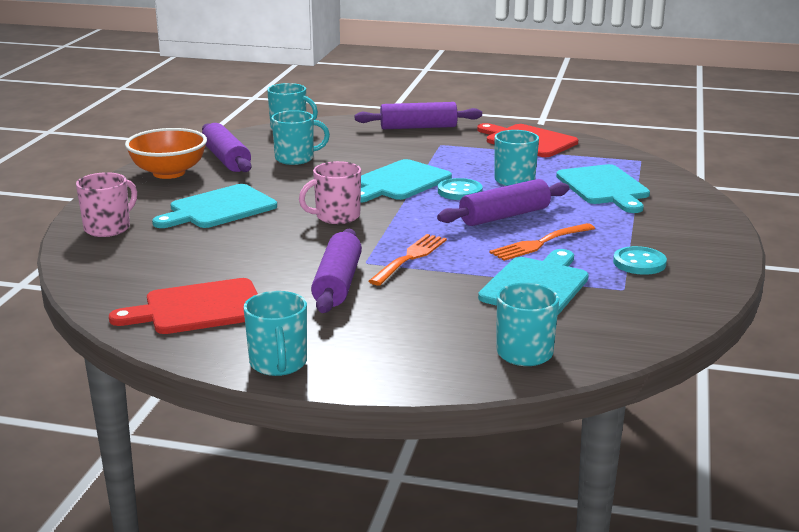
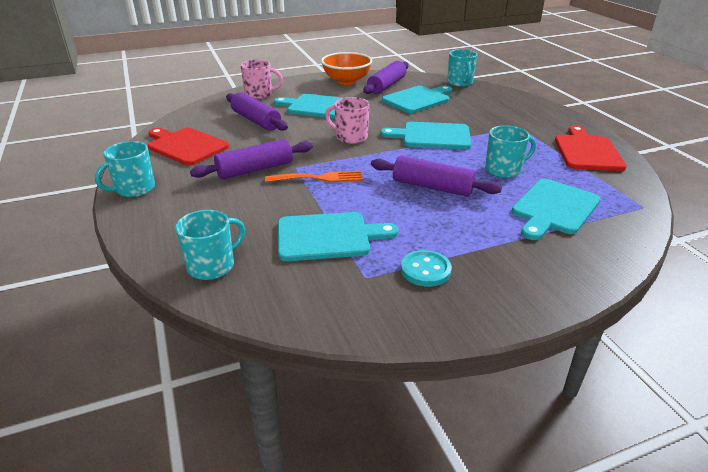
camera: 55 degrees right, 10 degrees up
turquoise mug [271,110,330,165] -> turquoise cutting board [382,86,452,113]
purple rolling pin [355,102,482,129] -> purple rolling pin moved to [226,92,288,131]
turquoise button [438,178,483,200] -> none
orange fork [489,223,595,261] -> none

